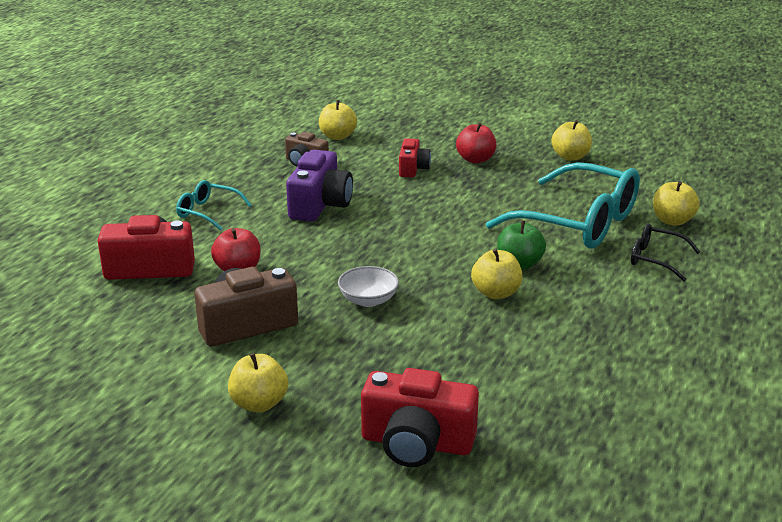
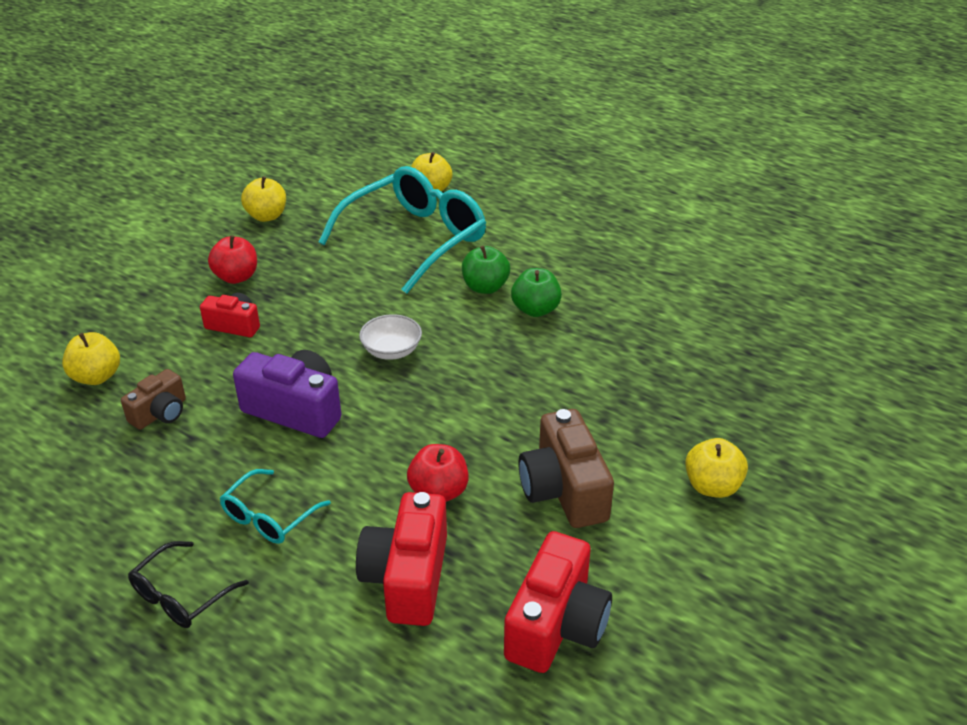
camera: 80 degrees left, 10 degrees up
white bowl [338,266,399,307] -> white bowl moved to [359,314,422,360]
red camera [361,368,479,467] -> red camera moved to [504,531,612,673]
yellow apple [471,249,522,299] -> green apple [511,268,562,317]
black glasses [631,224,700,281] -> black glasses moved to [128,541,249,628]

